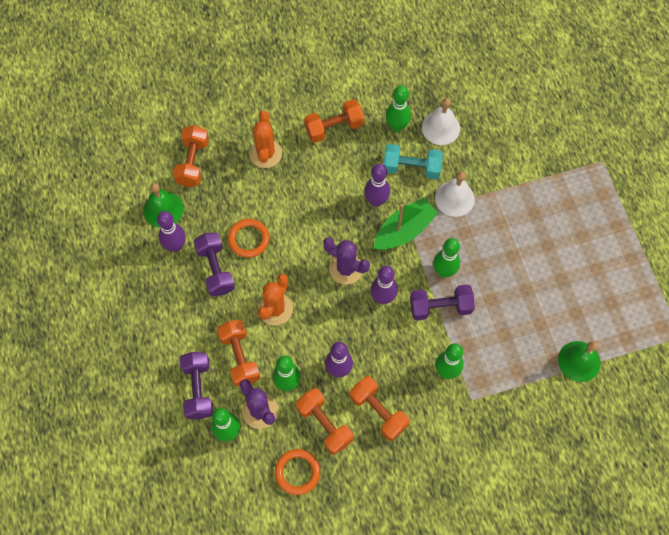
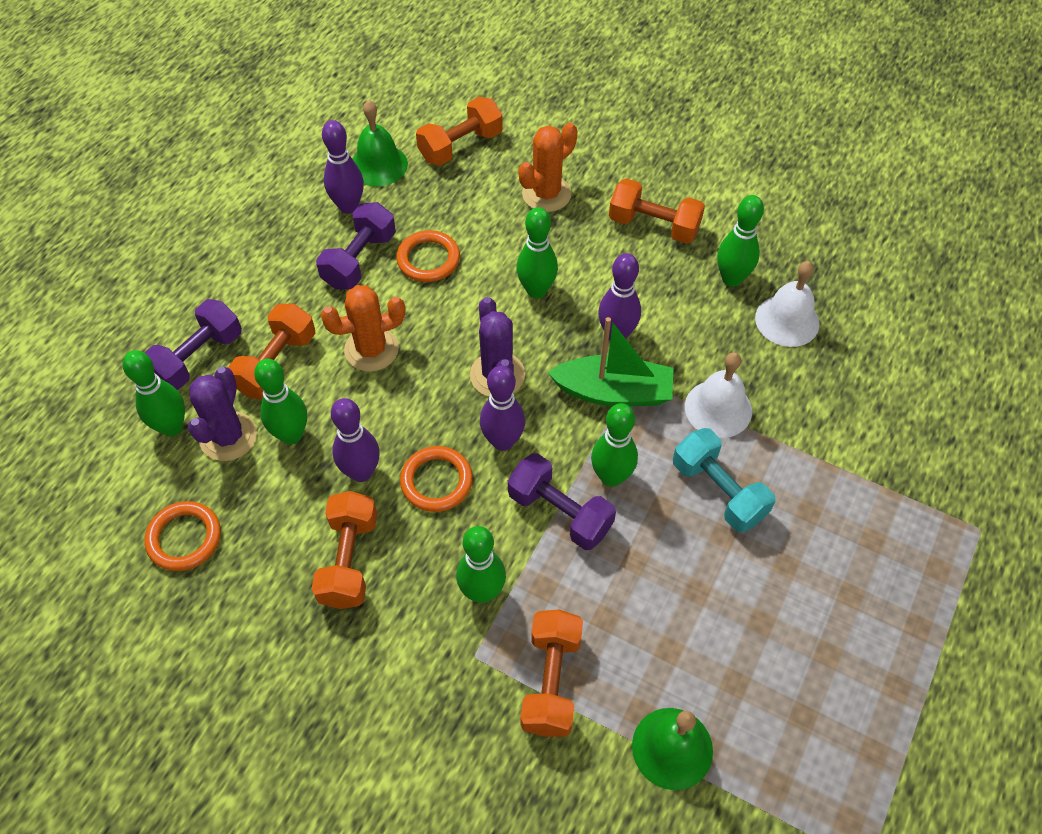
camera: 45 degrees right, 10 degrees down
orange dumbbell [296,388,353,455] -> orange dumbbell moved to [520,609,583,737]
turquoise dumbbell [383,144,443,179] -> turquoise dumbbell moved to [673,428,776,532]
none -> orange ring [400,446,473,512]
none -> green bowling pin [517,207,558,299]

